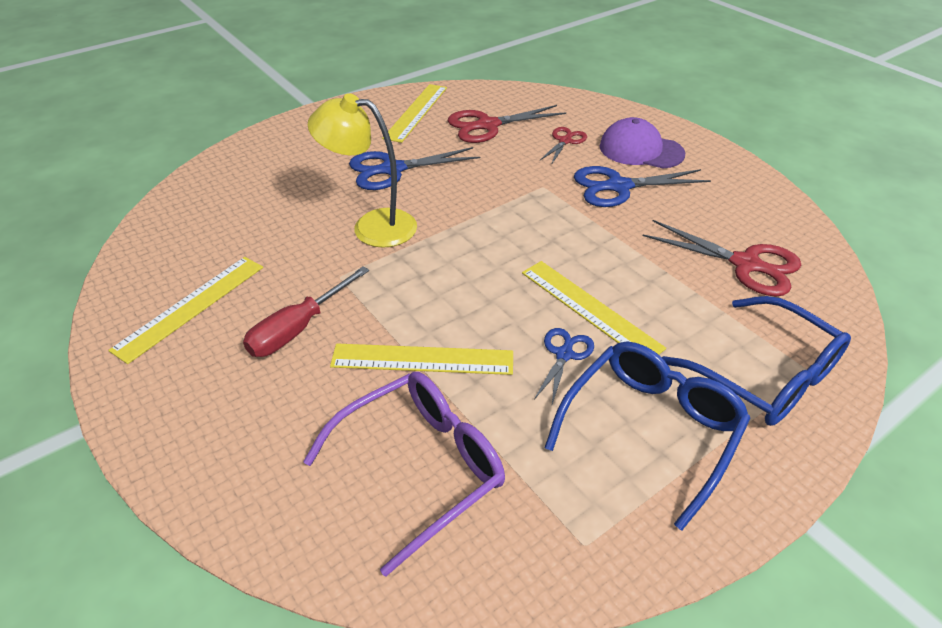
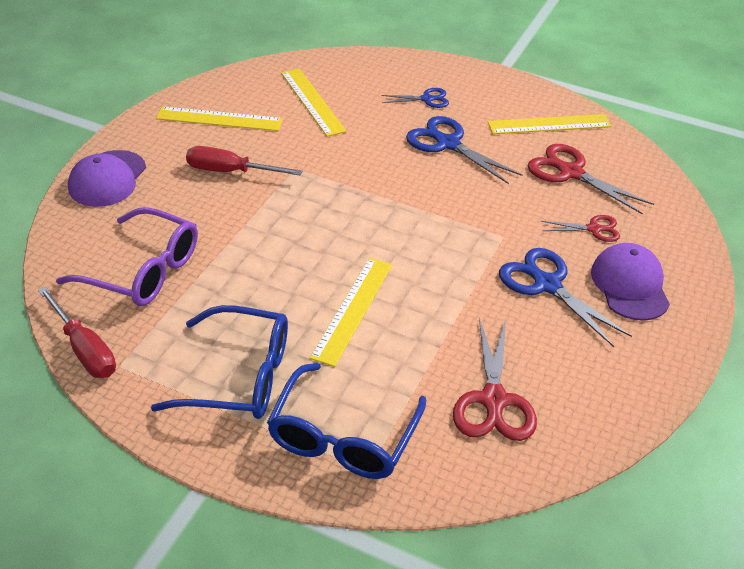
camera: 60 degrees right, 0 degrees up
yellow lamp [308,93,417,248] -> none
yellow ruler [330,344,513,375] -> yellow ruler moved to [281,68,346,137]
blue scissors [534,328,594,404] -> blue scissors moved to [381,88,449,108]
none -> red screwdriver [38,287,116,378]
none -> purple cap [68,150,146,207]

